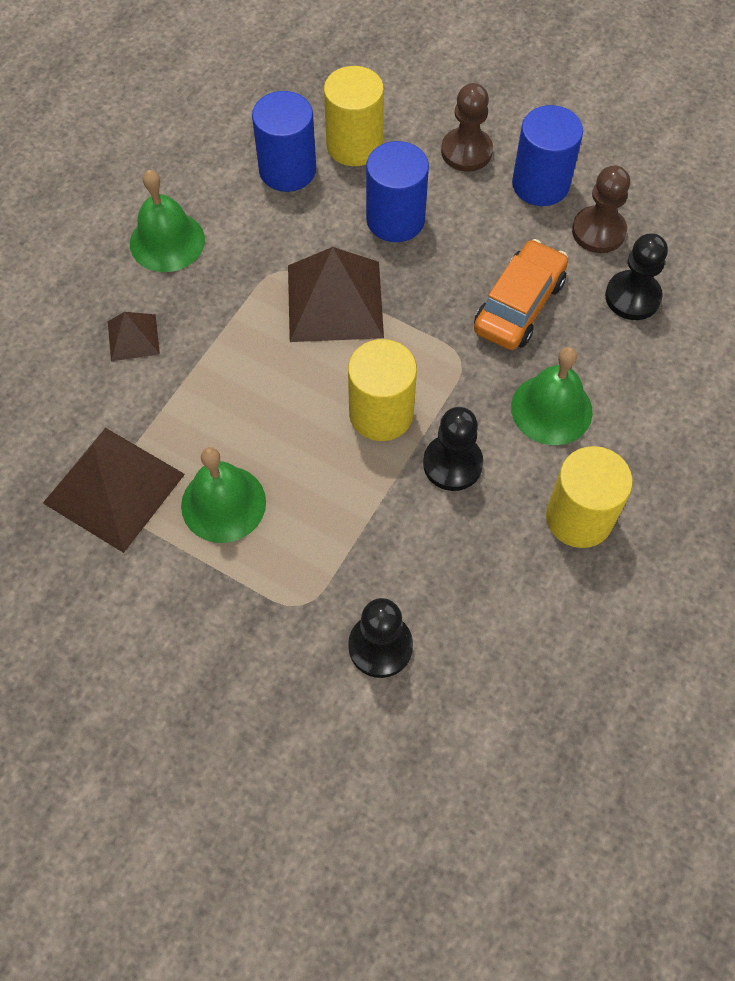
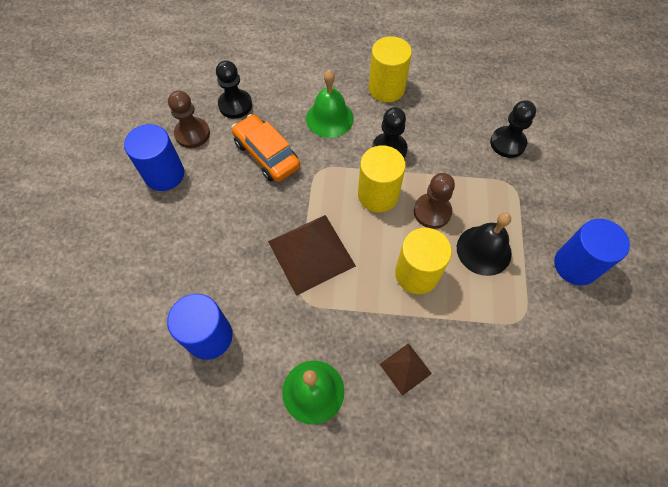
camera: 115 degrees left, 0 degrees up
brown pyramid [43,428,185,553] -> none
green bell [181,447,266,543] -> black bell [457,213,512,276]
yellow cylinder [324,66,384,166] -> yellow cylinder moved to [395,228,452,294]
blue cylinder [366,141,429,242] -> blue cylinder moved to [554,219,630,286]
brown pawn [441,83,493,172] -> brown pawn moved to [414,173,455,229]
orange car [474,239,568,350] -> orange car turned 45 degrees clockwise [232,114,300,182]

